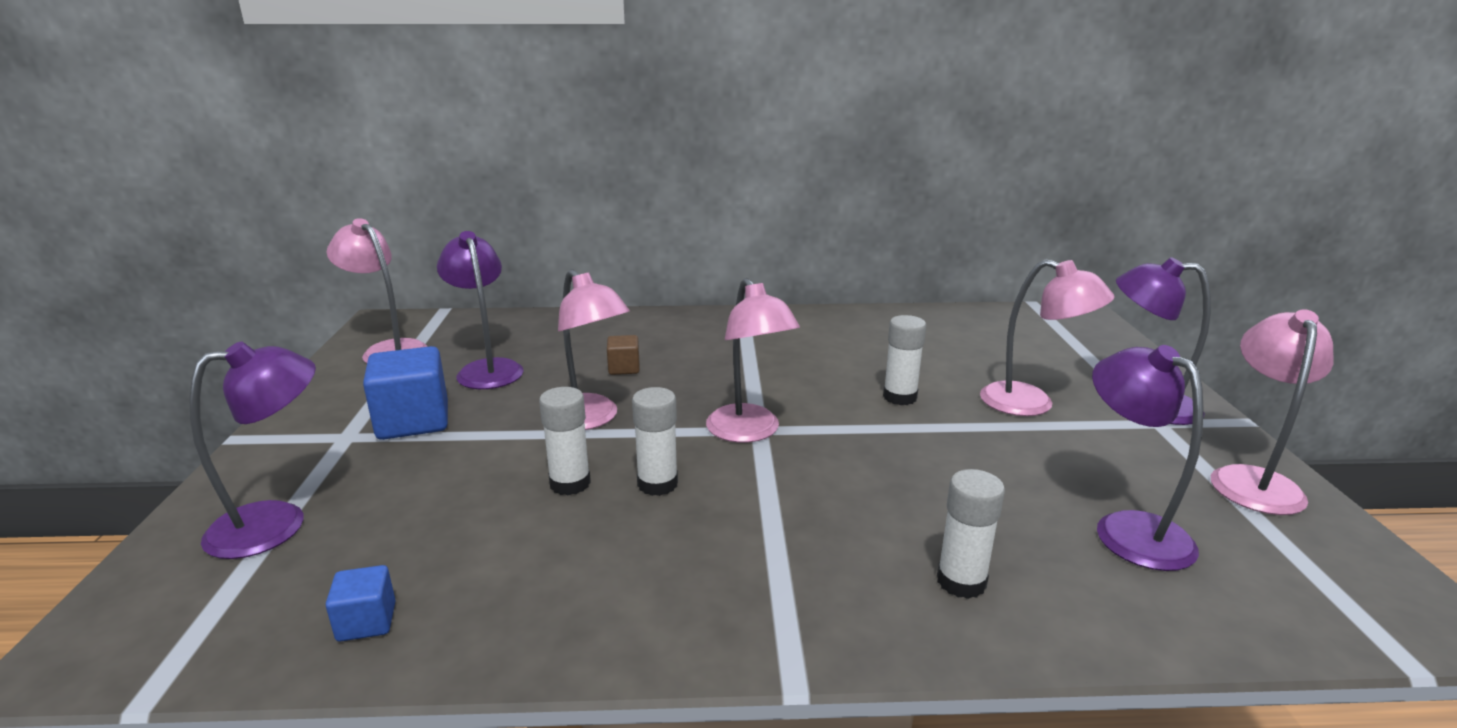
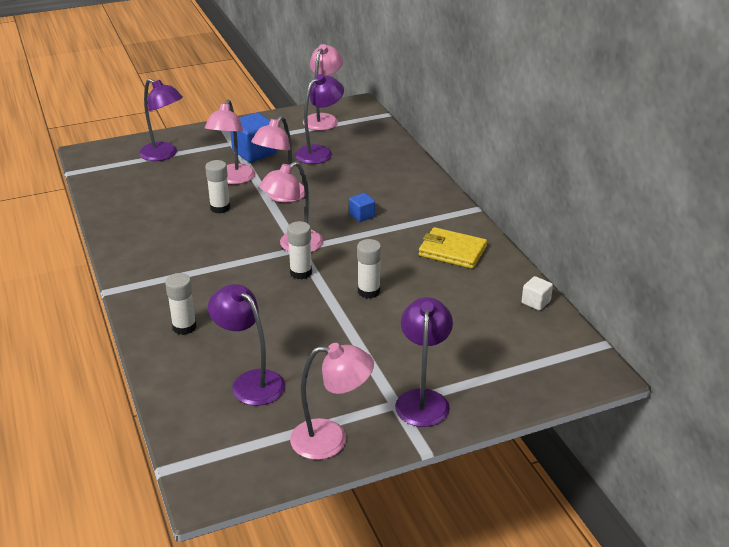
camera: 70 degrees right, 10 degrees up
blue cube [326,565,396,642] -> blue cube moved to [349,193,375,222]
brown cube [607,335,640,375] -> none
white glue stick [632,387,678,496] -> white glue stick moved to [287,221,312,279]
pink lamp [980,259,1114,416] -> pink lamp moved to [205,100,255,184]
purple lamp [1092,345,1204,571] -> purple lamp turned 90 degrees counterclockwise [208,284,285,406]
none -> yellow wallet [419,227,487,269]
none -> white cube [522,276,553,311]

